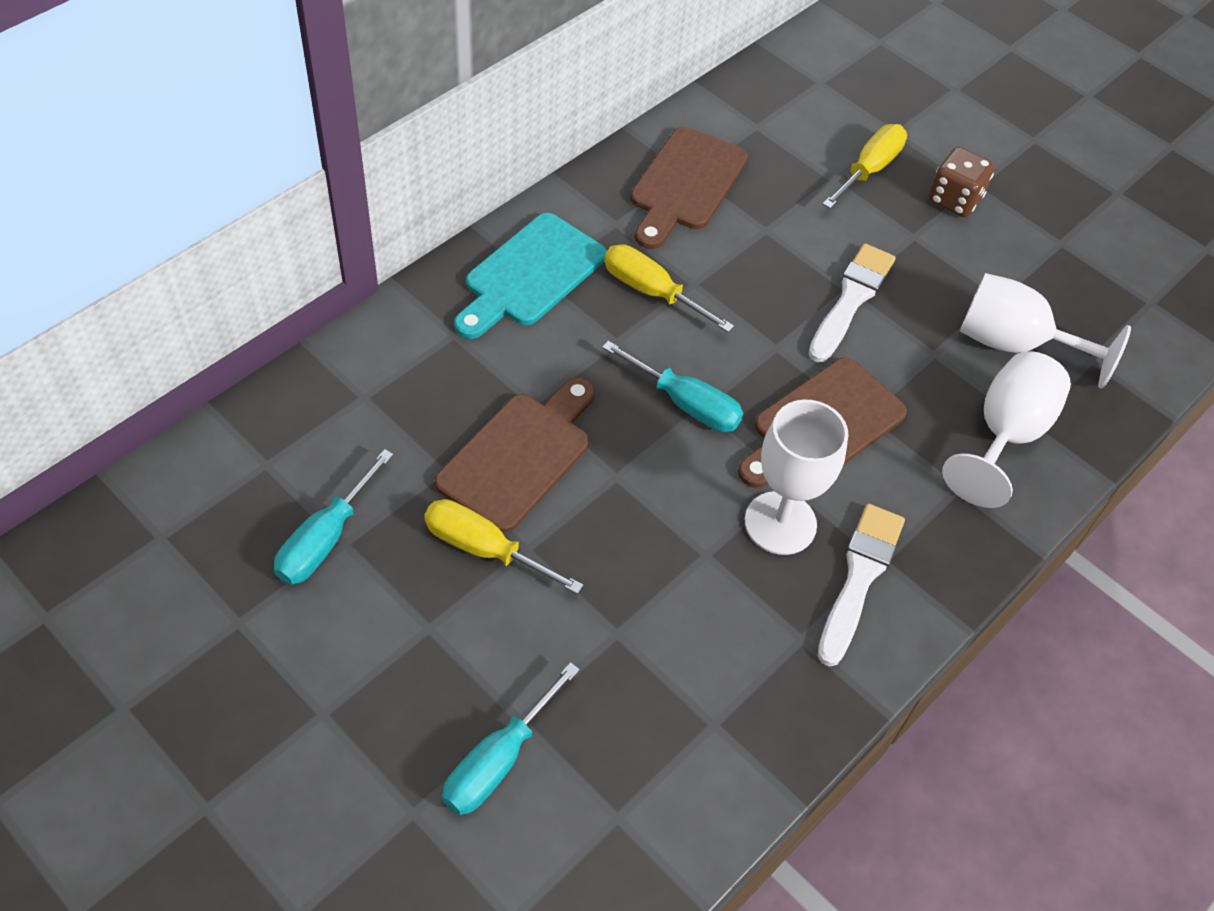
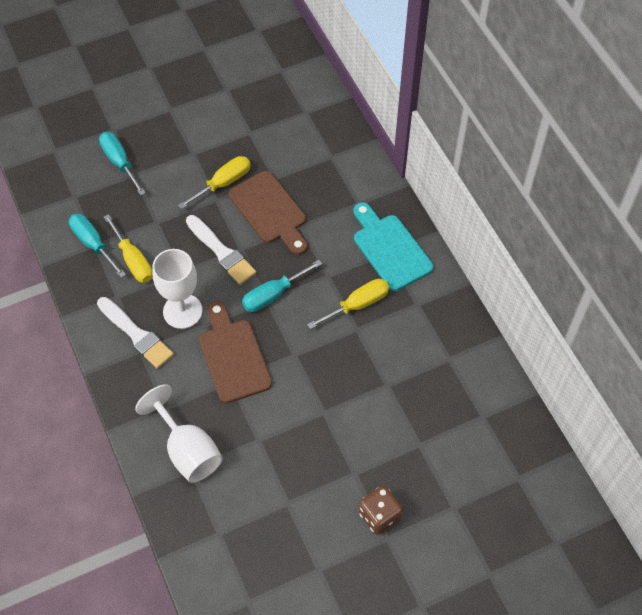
camera: 115 degrees right, 5 degrees up
turquoise screwdriver [274,449,394,585] -> turquoise screwdriver moved to [69,214,126,278]
brown cutting board [630,127,748,249] -> none
white brush [808,243,896,362] -> white brush moved to [186,215,256,285]
yellow screwdriver [823,124,907,209] -> yellow screwdriver moved to [104,214,153,283]
white goblet [960,273,1131,389] -> none

